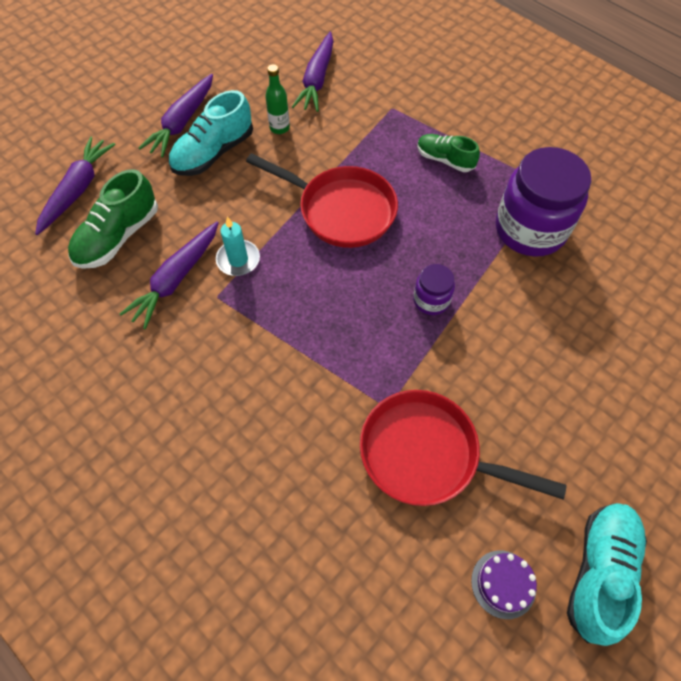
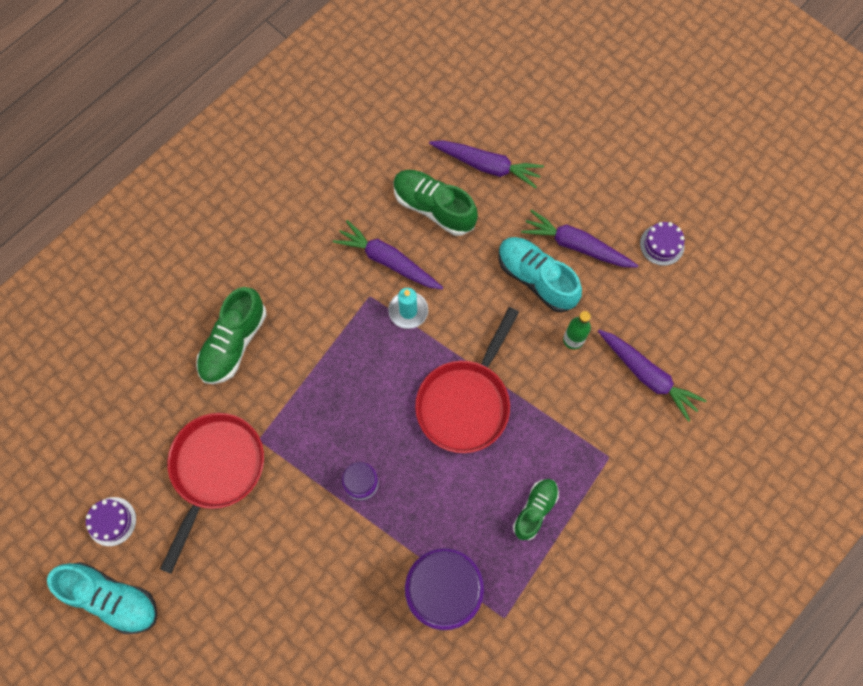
camera: 90 degrees right, 10 degrees up
purple carrot [292,32,333,112] -> purple carrot turned 150 degrees counterclockwise [598,330,707,422]
none -> green shoe [196,287,267,384]
none -> purple cake [640,222,685,266]

